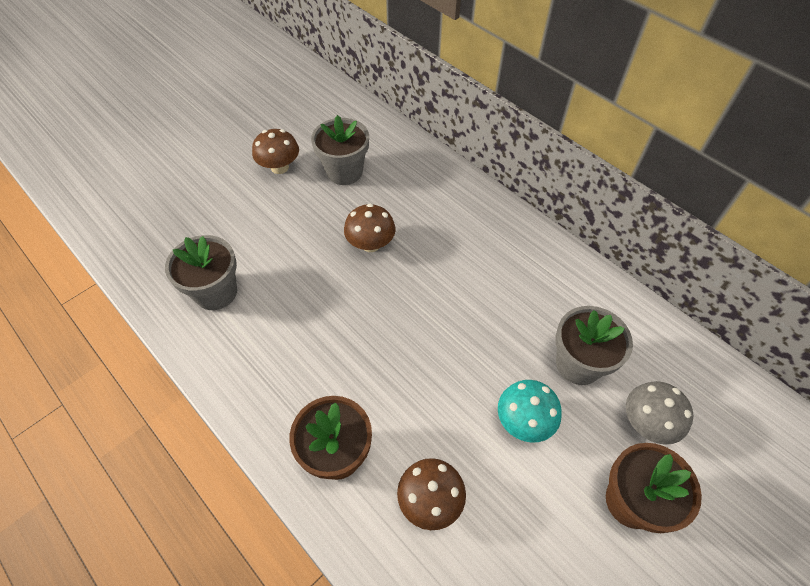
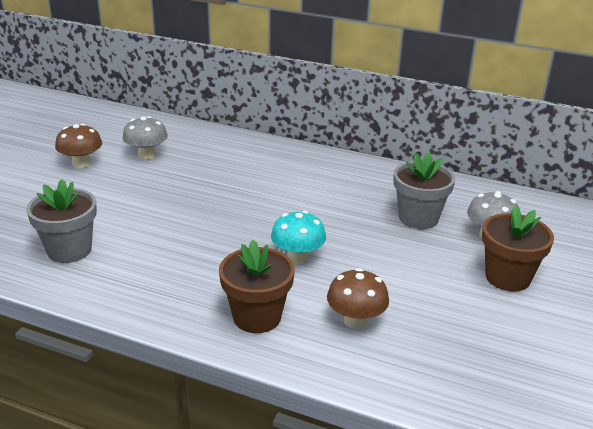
camera: 25 degrees left, 25 degrees down
grey flower pot [311,115,369,185] -> grey mushroom [123,116,168,159]
brown mushroom [344,204,395,252] -> none
turquoise mushroom [498,380,562,443] -> turquoise mushroom moved to [271,211,326,264]

